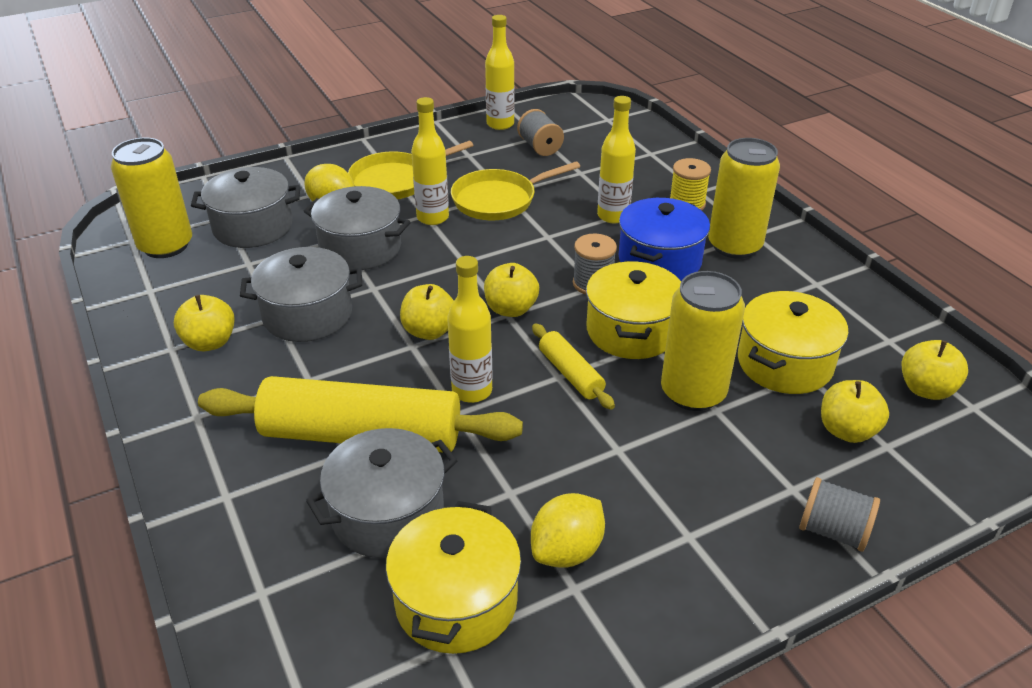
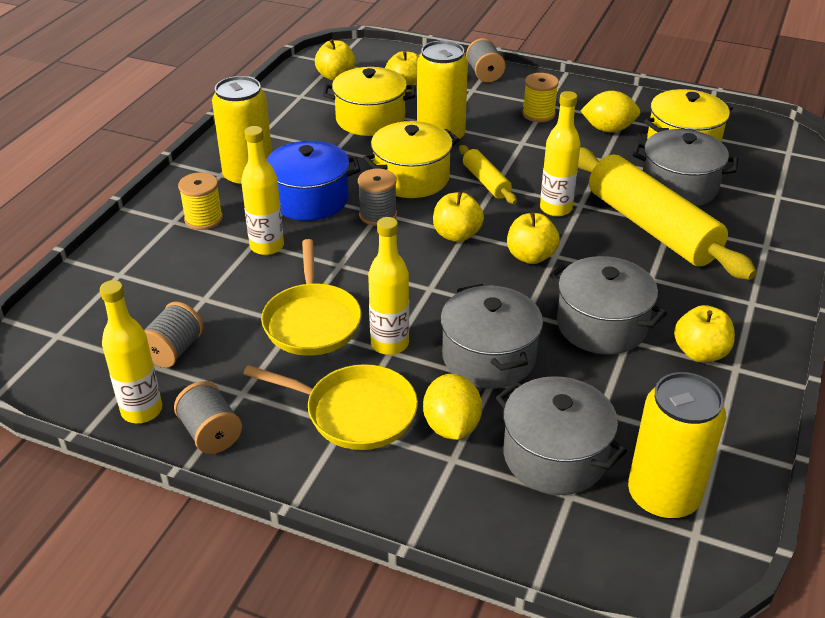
camera: 130 degrees left, 0 degrees up
yellow pan [451,161,580,220] -> yellow pan turned 60 degrees clockwise [261,239,361,356]
yellow rolling pin [532,323,615,410] -> yellow rolling pin turned 45 degrees counterclockwise [459,145,517,204]
none -> grey spool [174,381,242,454]
none -> yellow spool [522,73,559,122]

